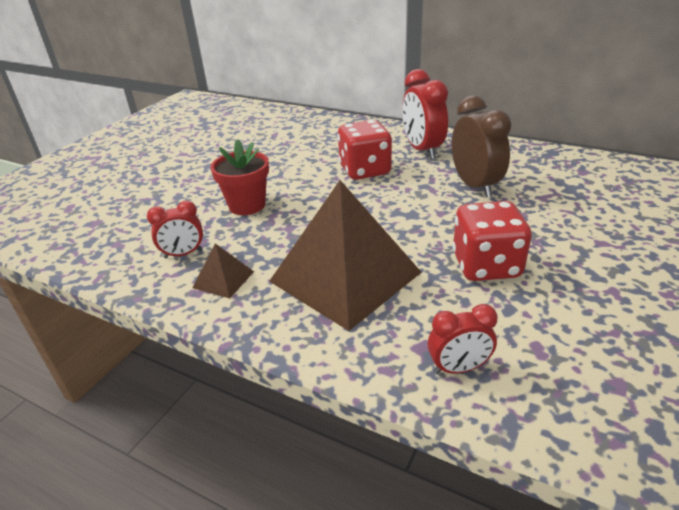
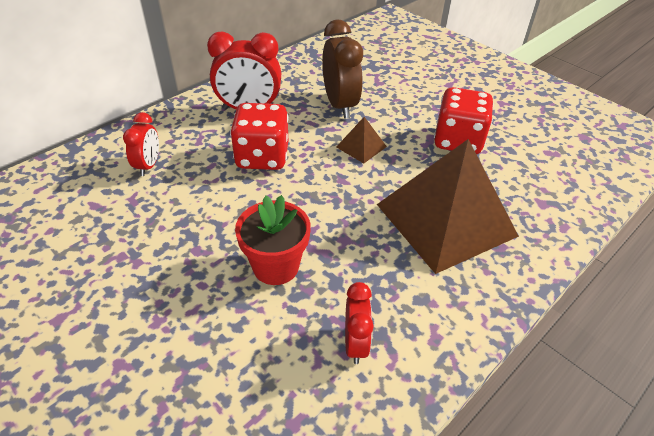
camera: 75 degrees left, 10 degrees up
brown pyramid [192,243,254,299] -> brown pyramid moved to [336,117,387,163]
red clock [428,304,498,374] -> red clock moved to [123,112,159,176]
brown clock [452,95,512,198] -> brown clock turned 75 degrees clockwise [322,19,363,119]

